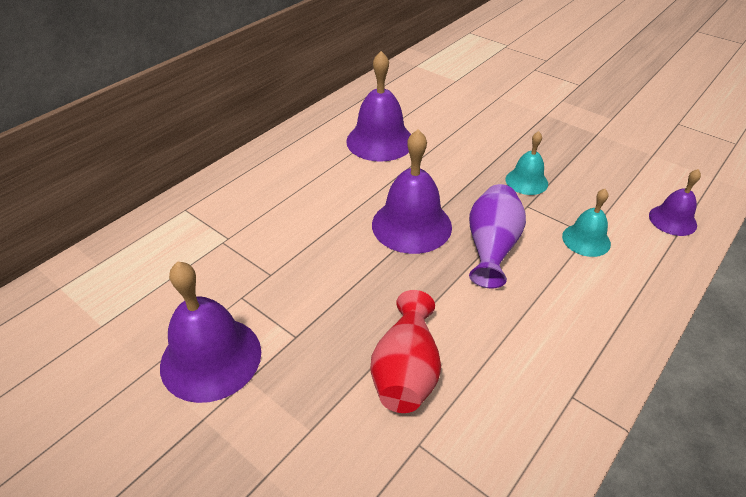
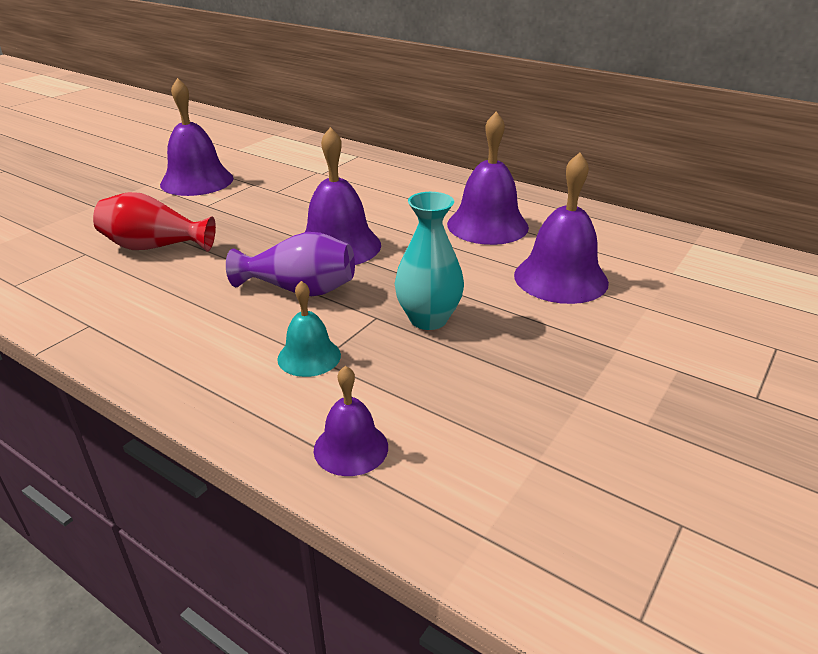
camera: 85 degrees right, 10 degrees down
turquoise bell [506,131,548,195] -> turquoise vase [395,192,464,330]
none -> purple bell [514,152,609,304]

